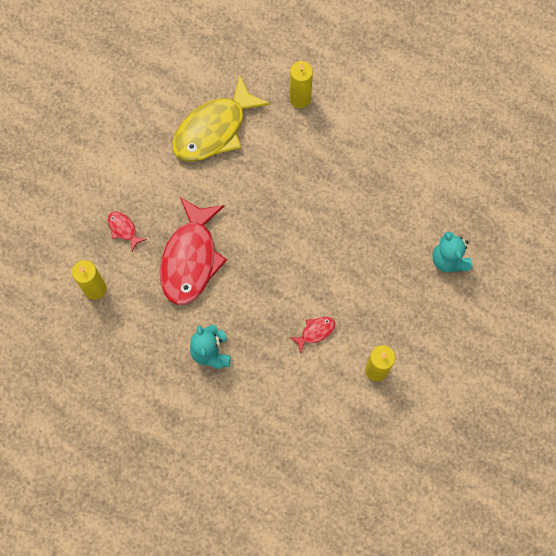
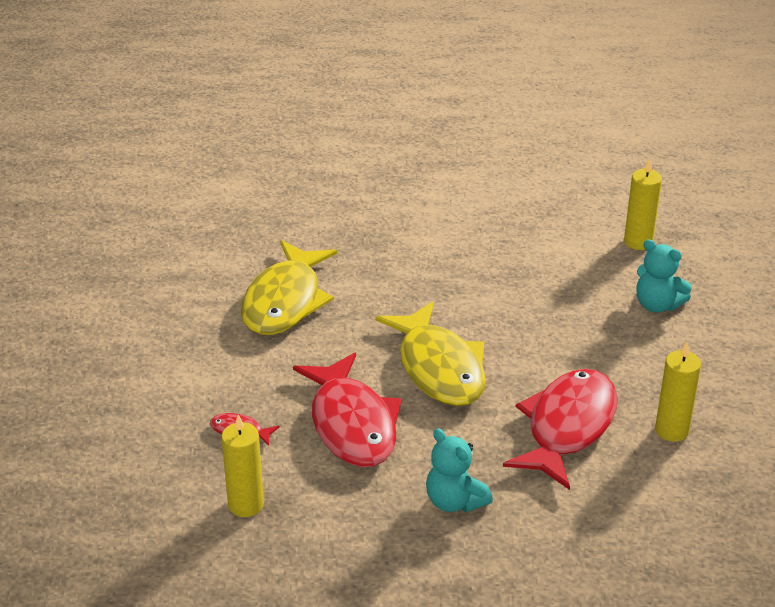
camera: 30 degrees left, 35 degrees down
yellow candle [289,61,313,108] -> yellow candle moved to [624,158,662,250]
red fish [290,317,335,353] -> red fish [503,369,617,490], size x2.41
none -> yellow fish [375,302,486,406]

